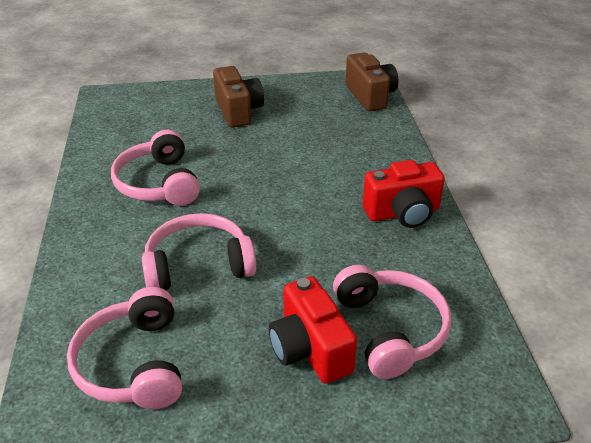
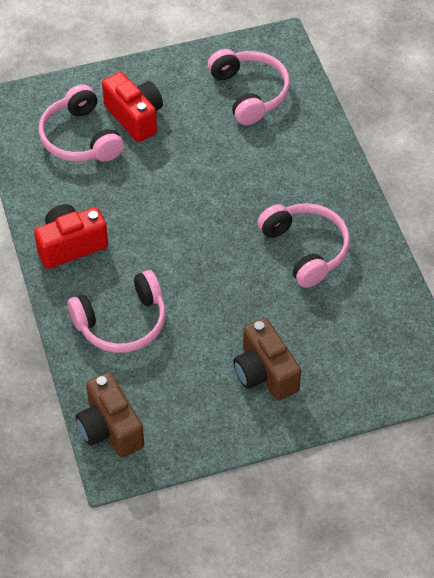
camera: 170 degrees right, 15 degrees up
pink headphones [142,213,256,291] -> pink headphones moved to [68,270,166,353]

